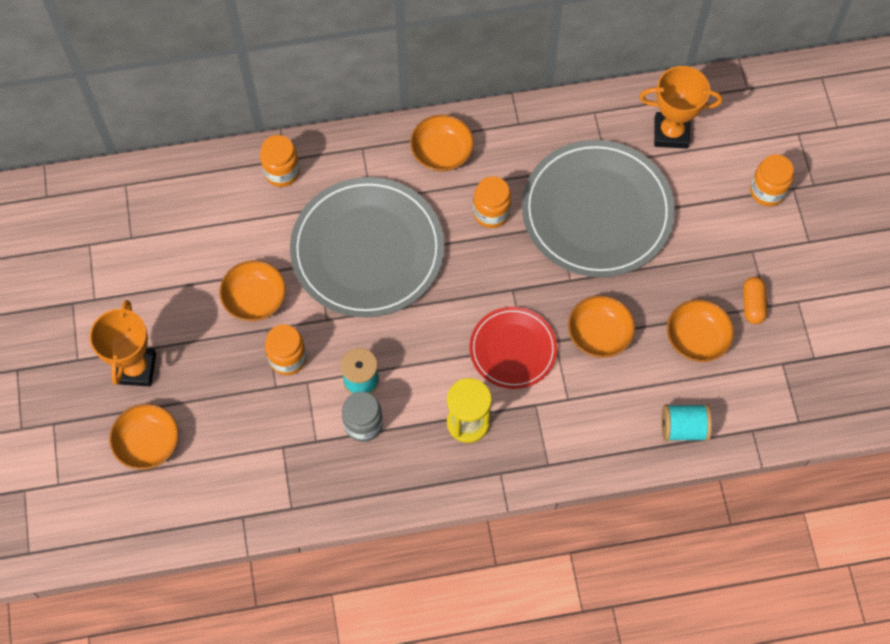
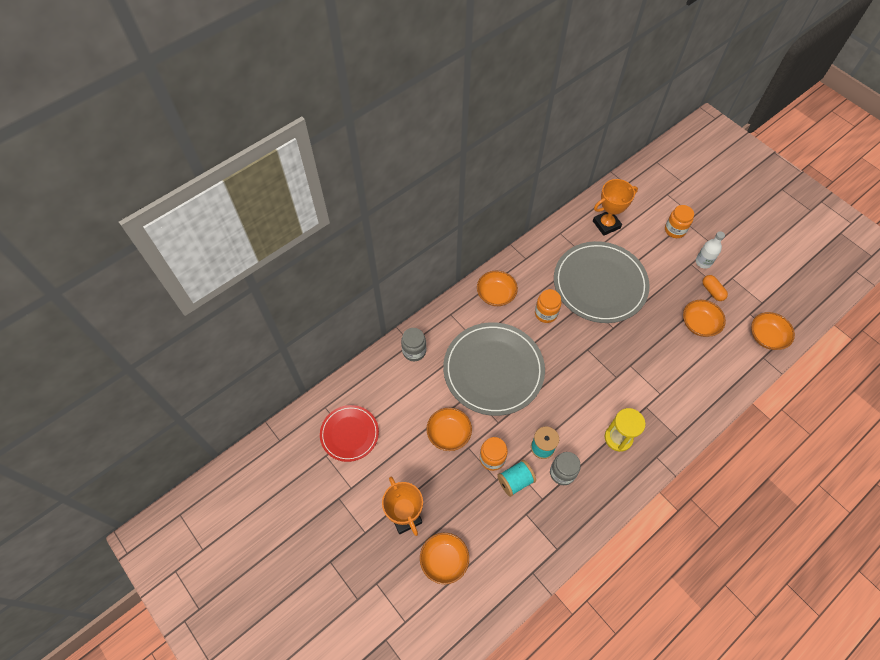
camera: 30 degrees left, 5 degrees down
orange jar [260,135,300,187] -> grey jar [401,328,426,361]
red plate [469,307,557,389] -> red plate moved to [320,405,379,462]
orange bowl [568,295,635,358] -> orange bowl moved to [751,312,795,350]
turquoise spool [661,404,712,441] -> turquoise spool moved to [497,460,536,497]
none -> white bottle [696,231,725,269]

